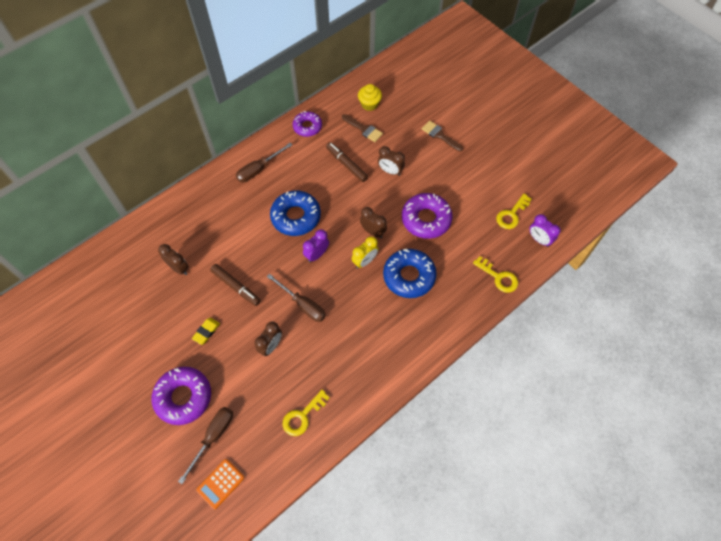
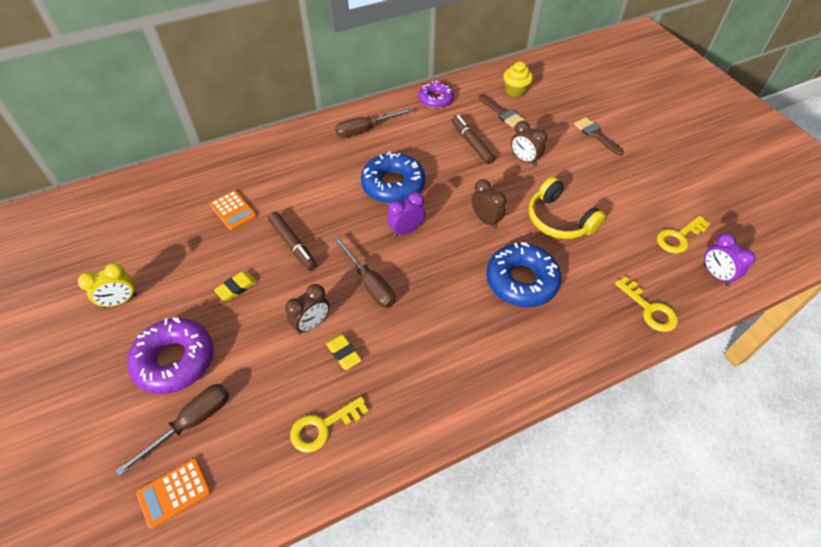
camera: 15 degrees right, 10 degrees down
brown clock [158,244,189,275] -> orange calculator [210,190,257,230]
yellow clock [352,236,378,269] -> yellow clock moved to [78,263,137,308]
purple donut [402,193,453,239] -> yellow headphones [529,177,606,239]
none -> yellow eraser [326,334,362,370]

